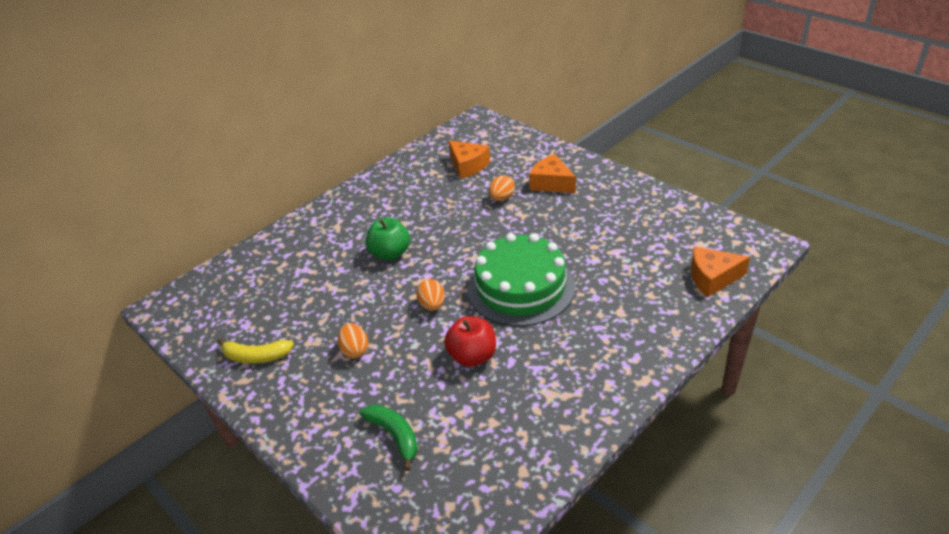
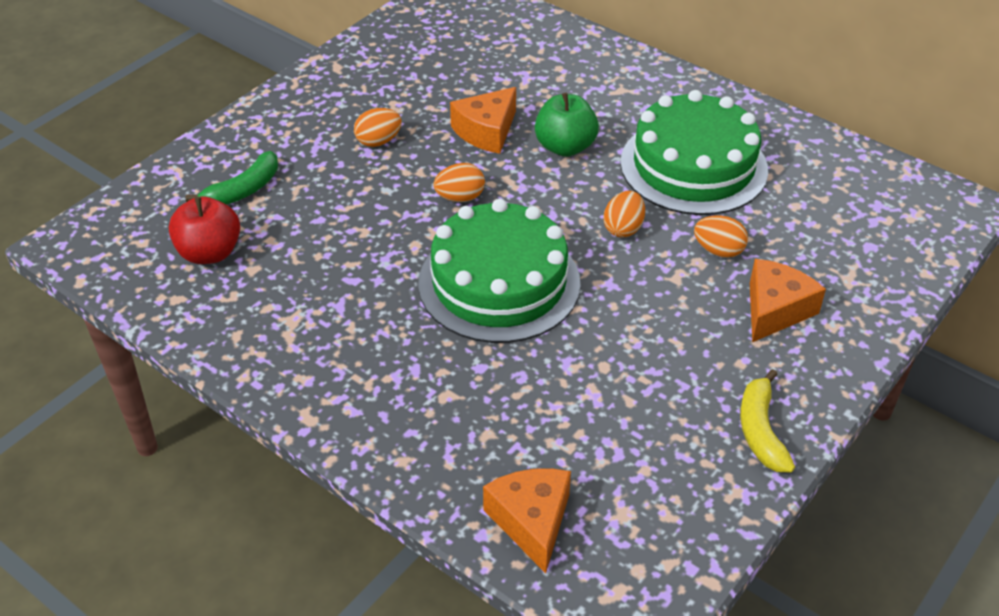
camera: 80 degrees right, 5 degrees up
yellow banana [217,338,294,364] -> yellow banana moved to [740,369,795,472]
red apple [444,316,496,367] -> red apple moved to [169,196,240,264]
orange cheese [448,140,490,179] -> orange cheese moved to [450,87,516,154]
none -> orange egg [603,191,645,237]
none -> green cake [620,90,768,215]

